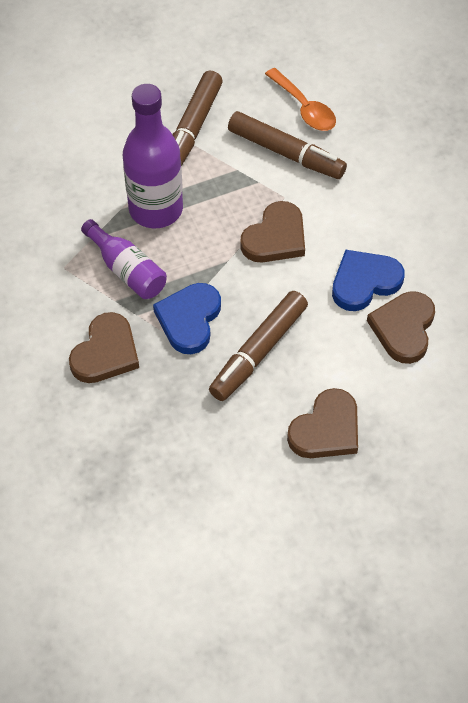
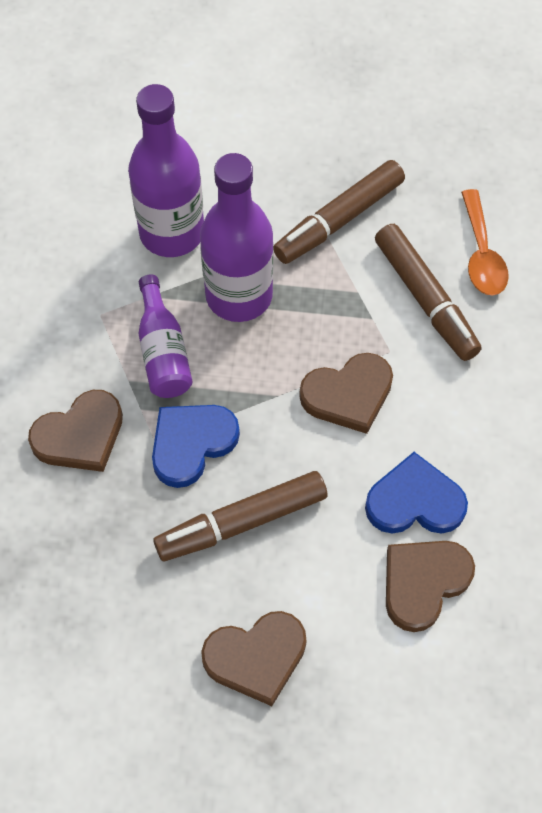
camera: 30 degrees right, 5 degrees up
none -> purple bottle [128,84,204,257]

